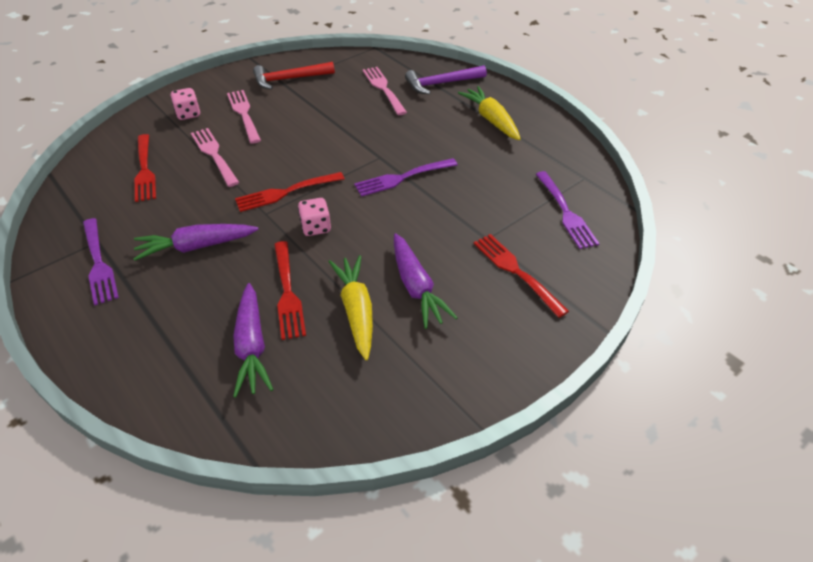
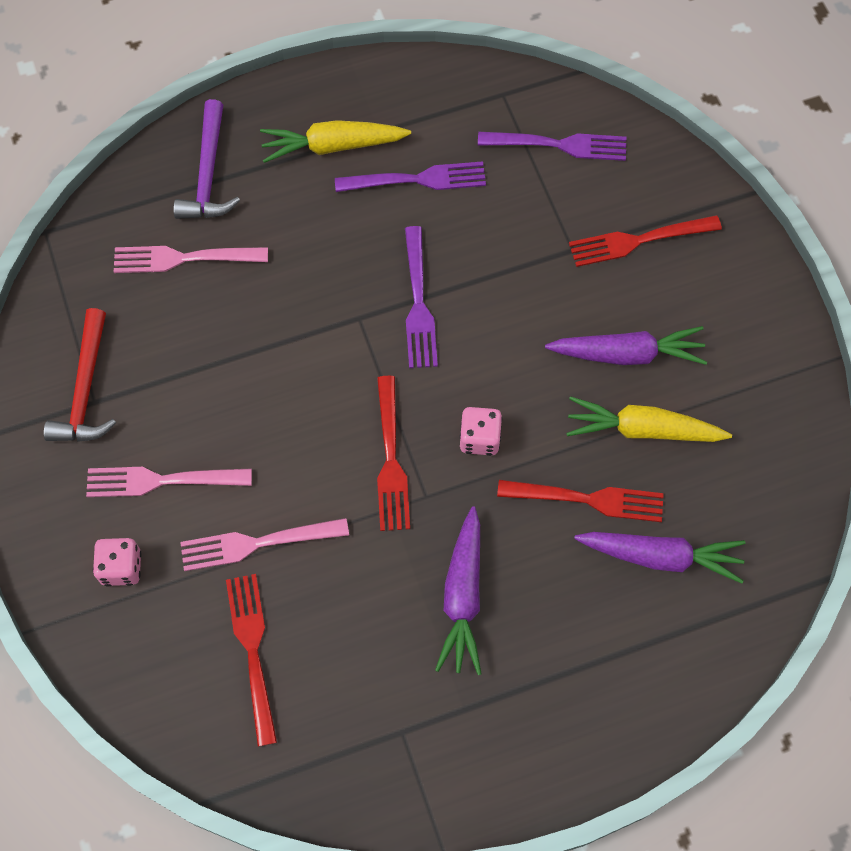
camera: 70 degrees left, 20 degrees up
purple fork [83,218,119,305] -> purple fork moved to [335,161,486,192]
red fork [134,134,156,202] -> red fork turned 105 degrees counterclockwise [226,574,277,747]

